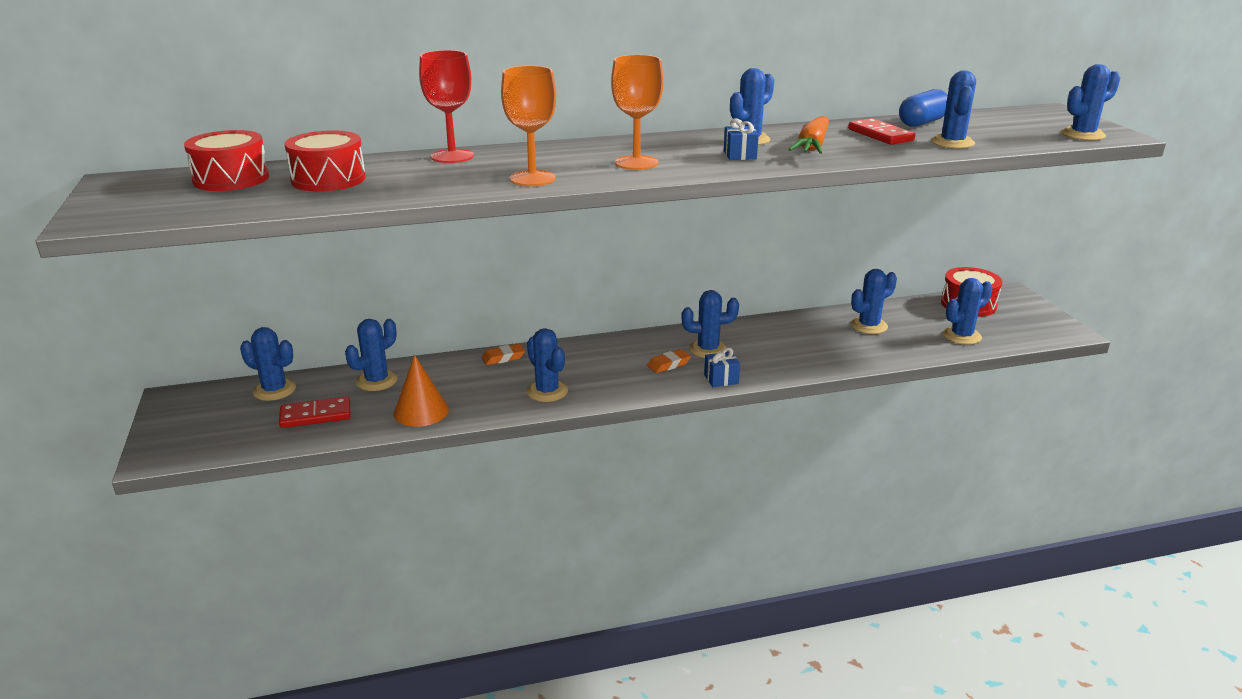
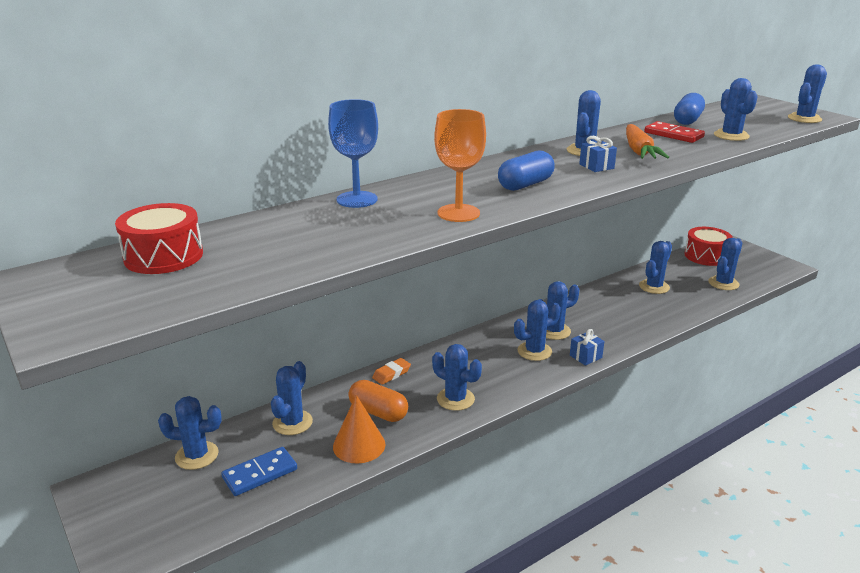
camera: 20 degrees left, 0 degrees up
red domino [279,396,351,428] -> blue domino [221,447,297,496]
red drum [284,130,366,192] -> none
red goblet [419,50,474,163] -> blue goblet [328,99,378,208]
orange goblet [611,55,663,170] -> blue capsule [498,151,555,191]
orange eraser [647,349,691,373] -> blue cactus [514,300,561,361]
none -> orange capsule [349,380,408,422]

